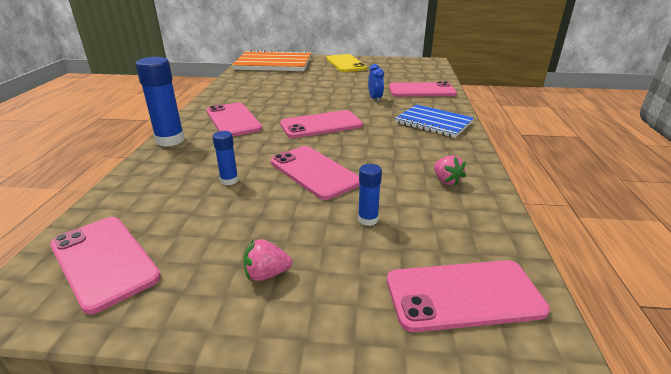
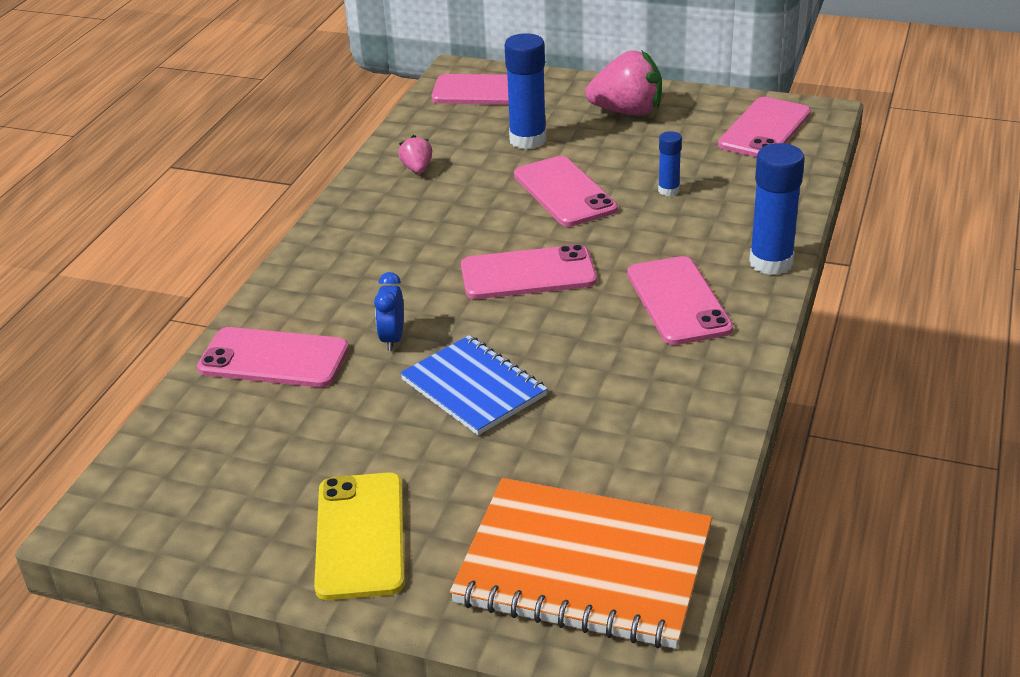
camera: 165 degrees left, 5 degrees up
pink phone [50,217,161,314] -> pink phone turned 60 degrees clockwise [718,97,811,157]
pink strawberry [243,239,292,281] -> pink strawberry [585,50,662,116], size x2.01
blue glue stick [358,164,382,226] -> blue glue stick [505,33,546,150], size x1.86
blue notebook [395,104,474,138] -> blue notebook moved to [400,335,548,435]

